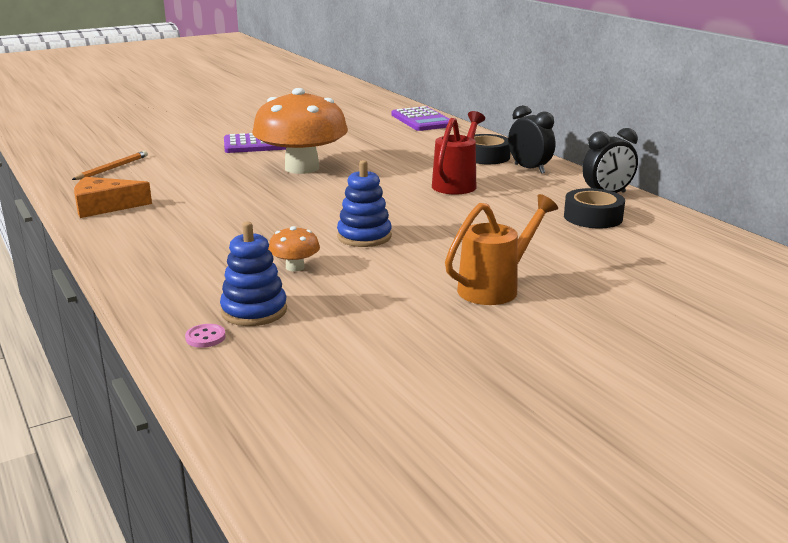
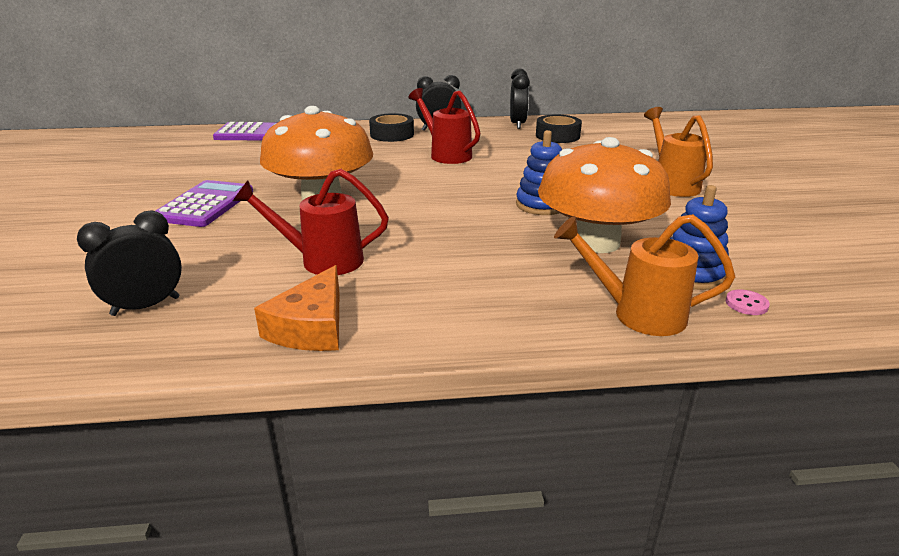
camera: 65 degrees left, 5 degrees up
orange pencil [72,151,148,180] -> black clock [77,211,182,316]
orange mushroom [268,226,320,272] -> orange mushroom [538,137,671,253], size x2.44
none -> red watering can [233,169,389,275]
none -> orange watering can [554,214,735,336]

